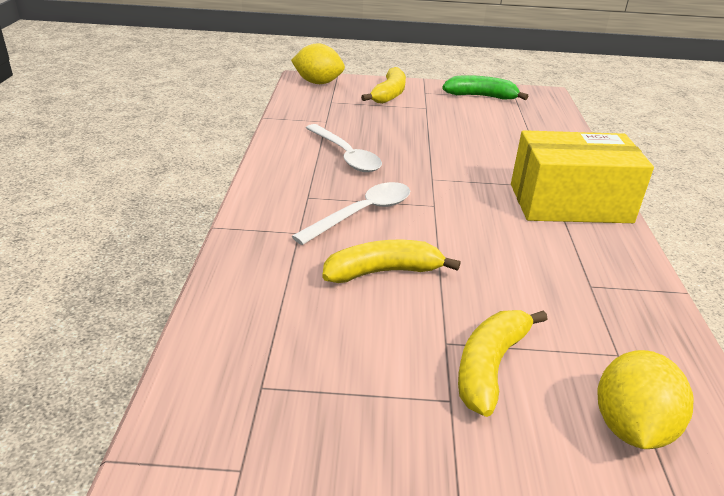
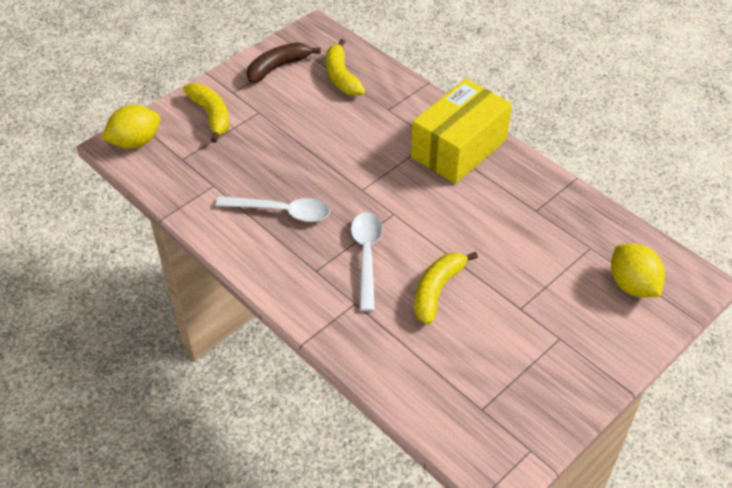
camera: 45 degrees left, 15 degrees up
green banana [442,75,529,100] -> brown banana [247,42,321,83]
yellow banana [458,310,547,417] -> yellow banana moved to [326,39,365,96]

